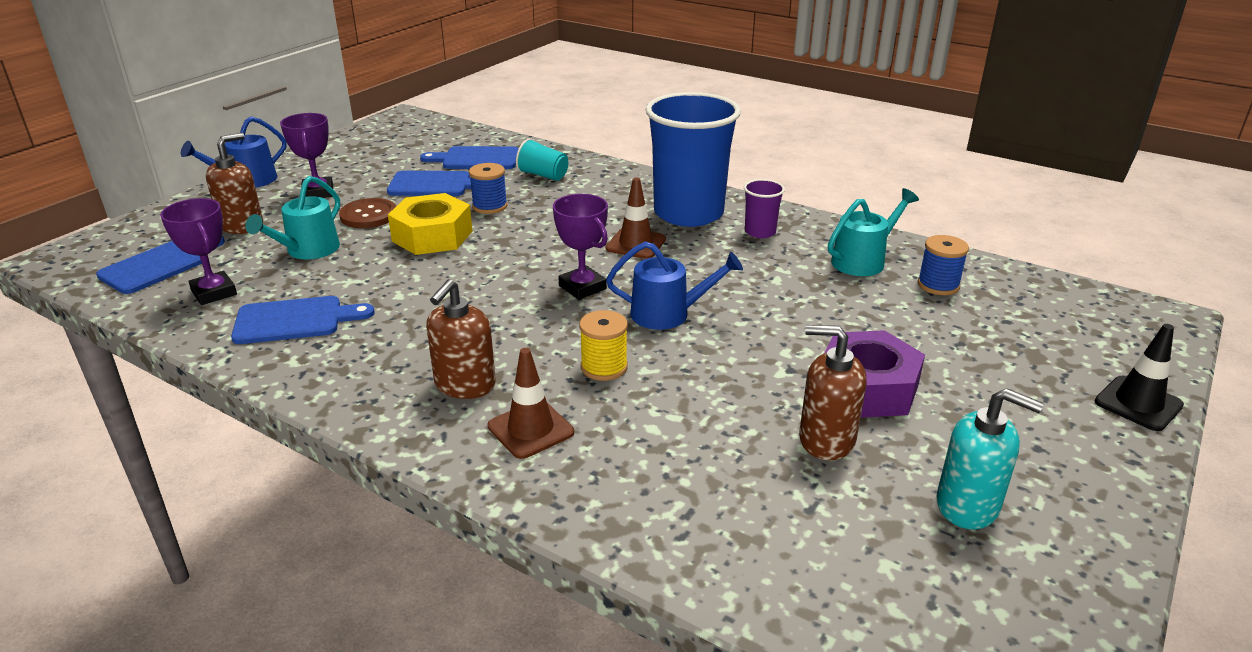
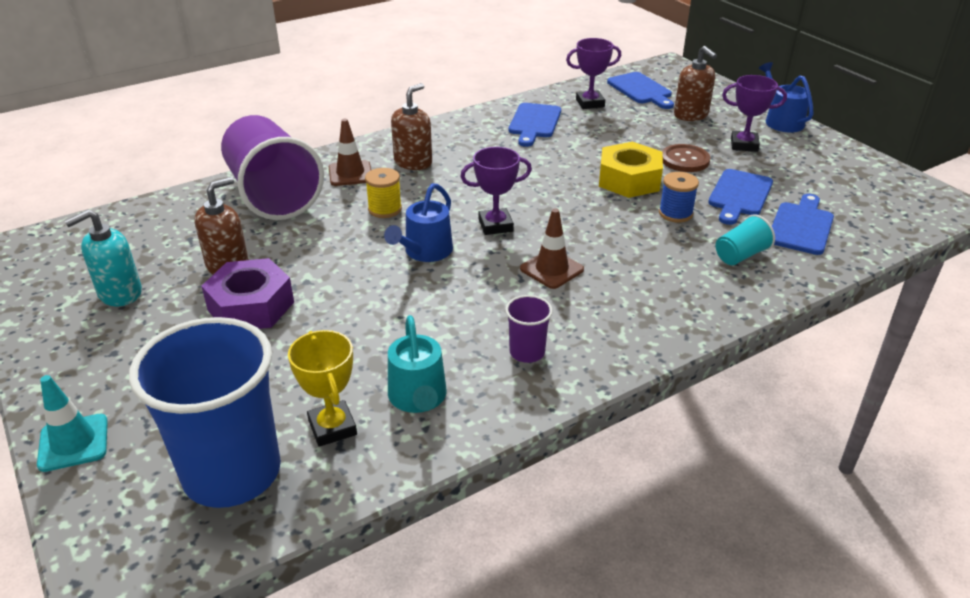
camera: 115 degrees right, 5 degrees up
turquoise watering can [245,176,340,260] -> none
brown soap dispenser [426,279,496,399] -> brown soap dispenser turned 75 degrees clockwise [391,83,432,170]
blue cup [646,92,741,227] -> blue cup moved to [129,317,281,508]
blue spool [918,235,969,295] -> yellow trophy [288,330,357,447]
black traffic cone [1095,324,1184,431] -> turquoise traffic cone [37,375,108,472]
none -> purple cup [221,115,324,220]

